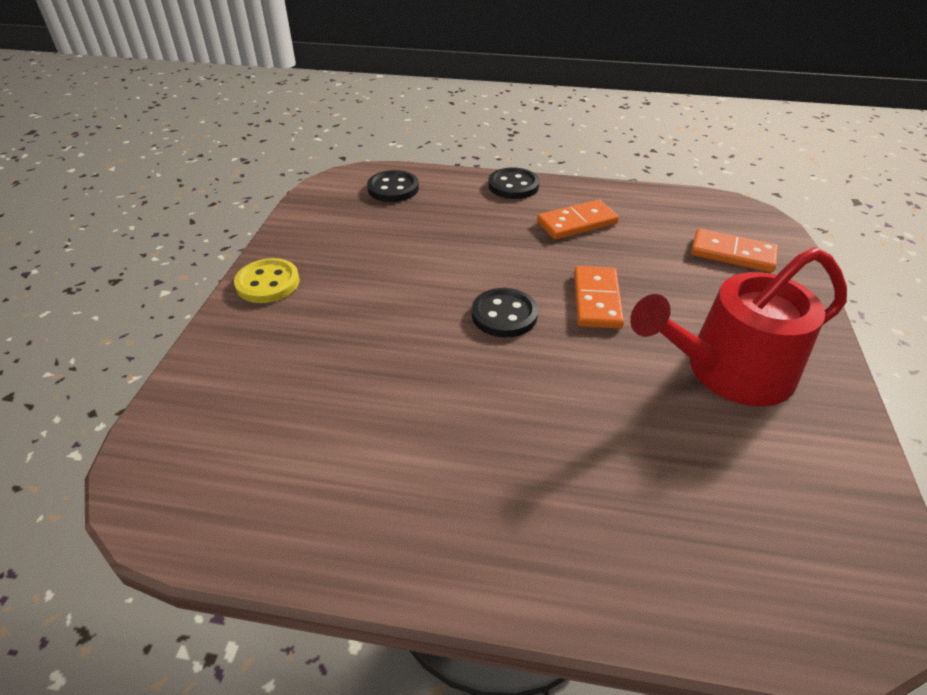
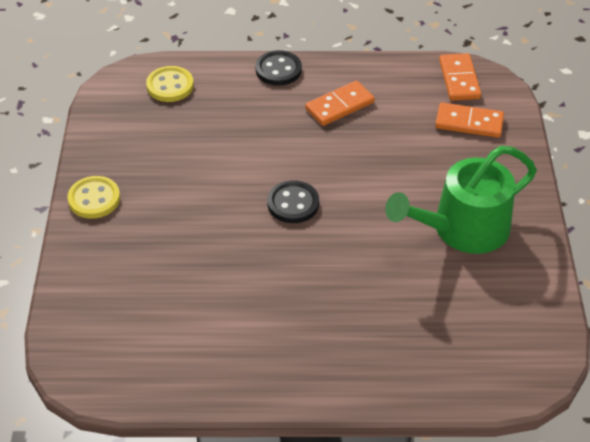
camera: 10 degrees left, 5 degrees up
black button [367,170,419,202] -> yellow button [146,66,194,102]
orange domino [574,266,624,329] -> orange domino moved to [439,53,481,101]
red watering can [630,247,847,406] -> green watering can [385,146,537,254]

